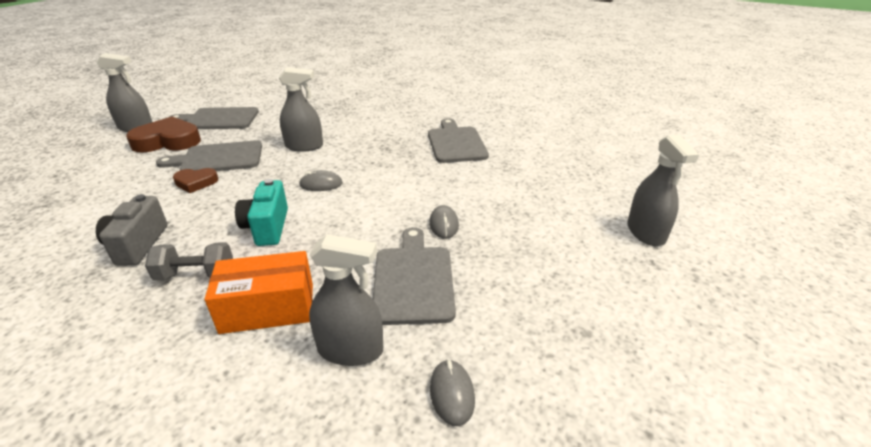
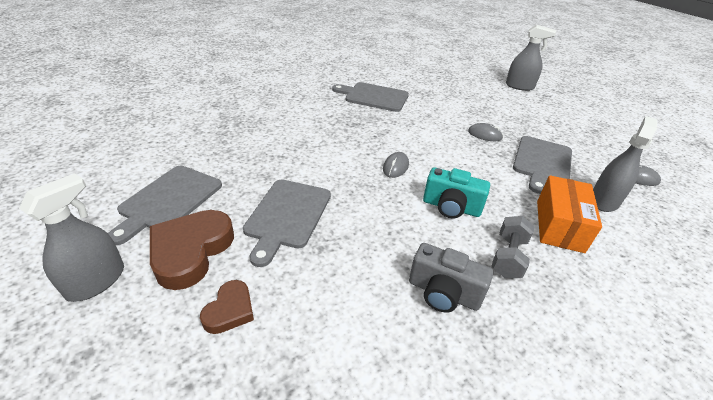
camera: 65 degrees left, 5 degrees up
brown heart [173,168,218,193] -> brown heart moved to [200,280,254,334]
grey spray bottle [278,67,323,152] -> none
grey cutting board [373,227,456,325] -> grey cutting board turned 90 degrees counterclockwise [513,136,572,194]

